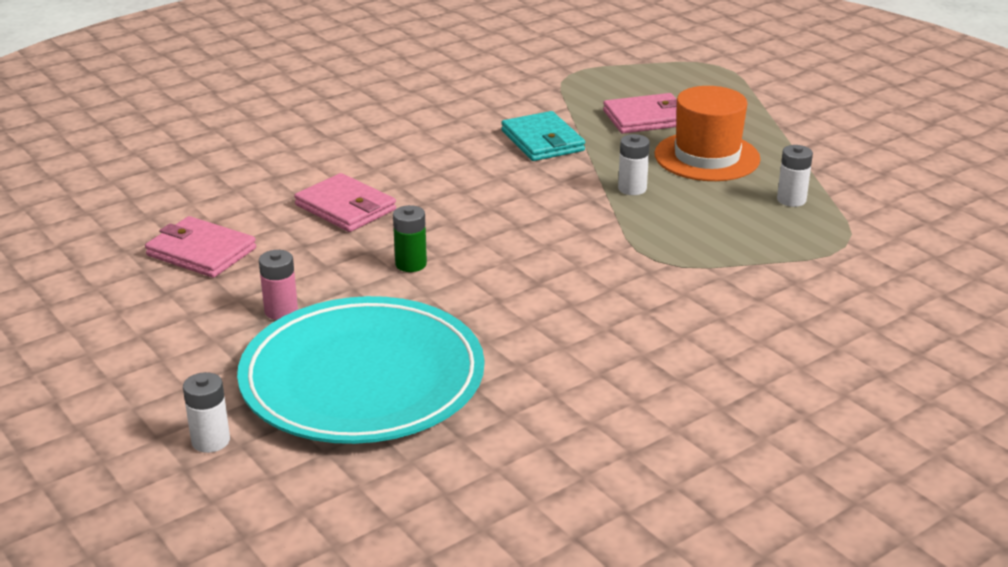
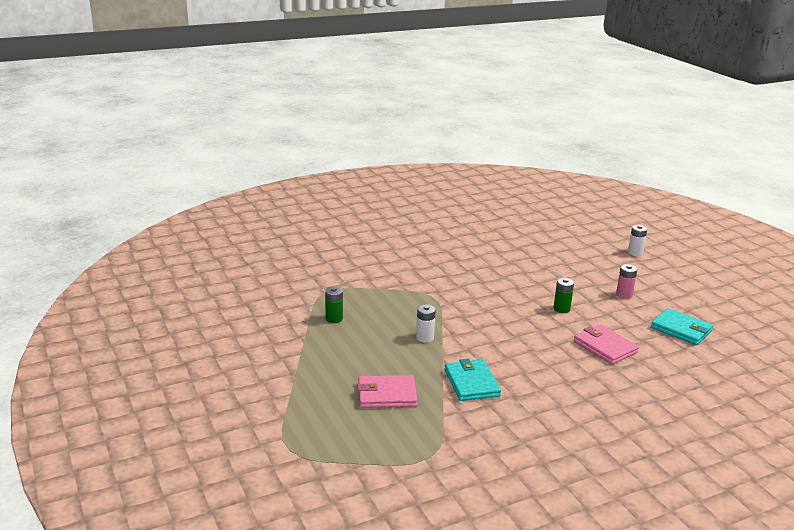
camera: 170 degrees left, 5 degrees down
pink wallet [145,216,256,278] -> turquoise wallet [651,308,713,345]
turquoise plate [237,296,484,444] -> none
orange hat [655,86,760,181] -> none
white battery [777,145,813,207] -> green battery [325,286,343,323]

